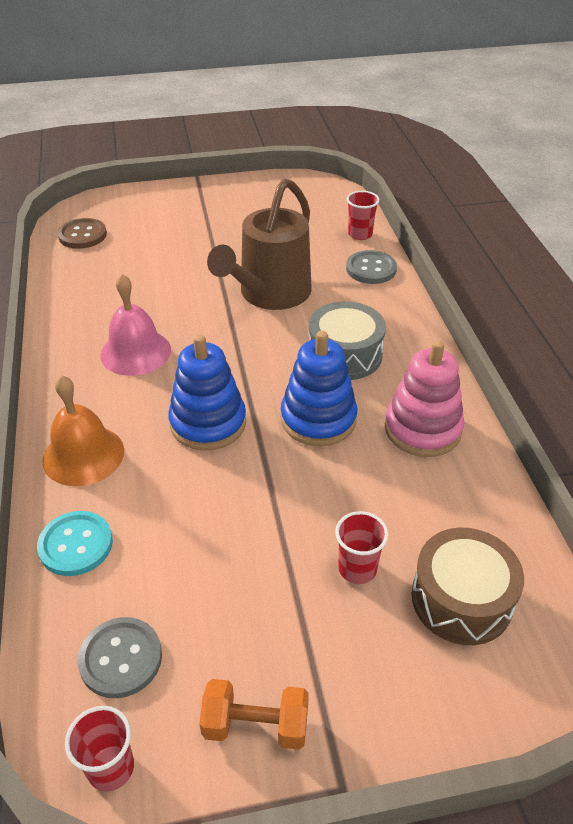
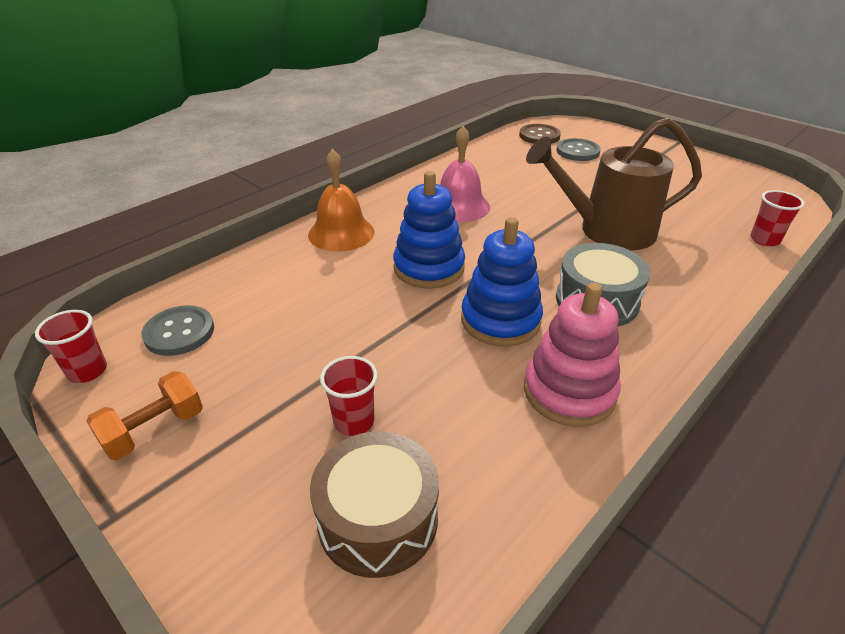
camera: 55 degrees right, 5 degrees down
turquoise button [37,511,113,576] -> none
orange dumbbell [200,679,309,750] -> orange dumbbell turned 75 degrees clockwise [86,371,203,460]
grey button [346,250,397,284] -> grey button moved to [556,138,601,161]

